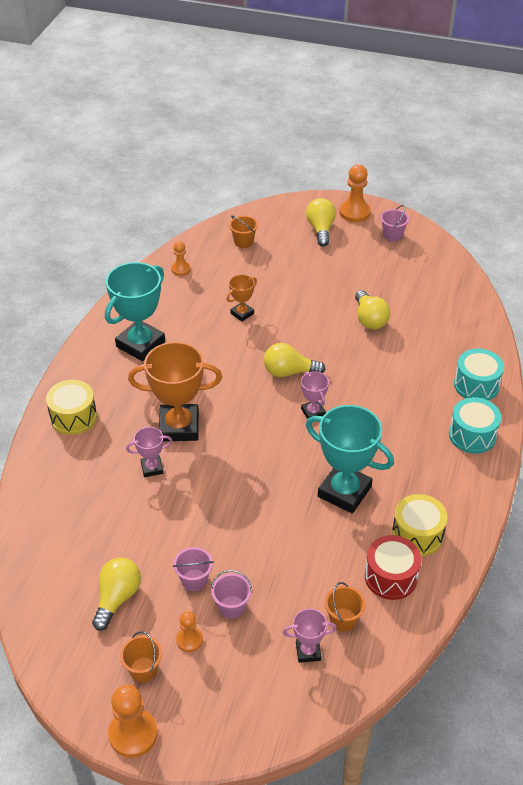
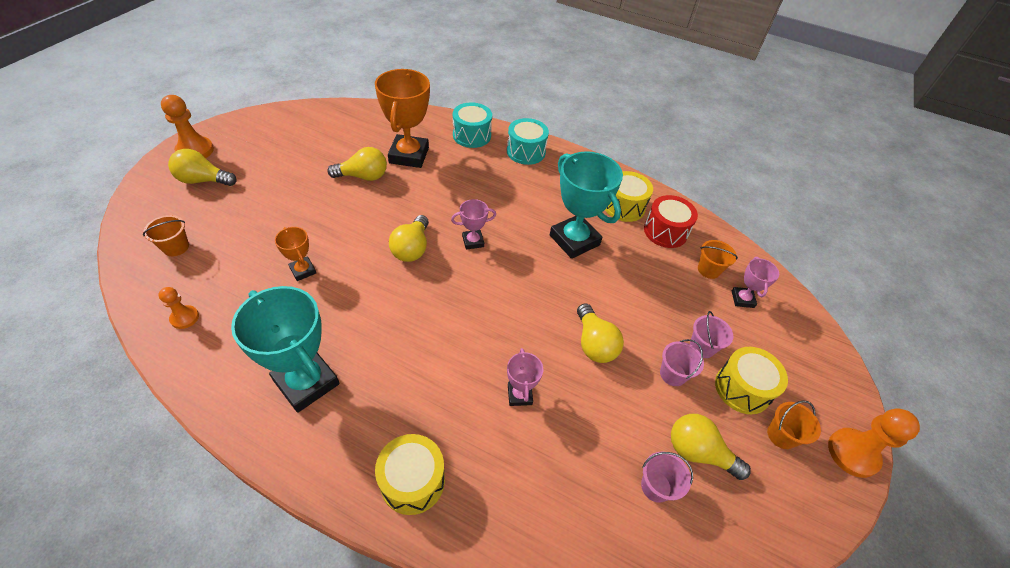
camera: 85 degrees left, 5 degrees up
orange trophy [128,342,222,441] -> orange trophy moved to [375,69,430,168]
orange pawn [176,611,203,652] -> yellow drum [715,347,788,414]
turquoise trophy [306,405,394,513] -> turquoise trophy turned 75 degrees counterclockwise [550,151,623,259]
pink bucket [380,205,409,242] -> pink bucket moved to [641,451,693,503]
none -> yellow light bulb [577,303,624,363]

